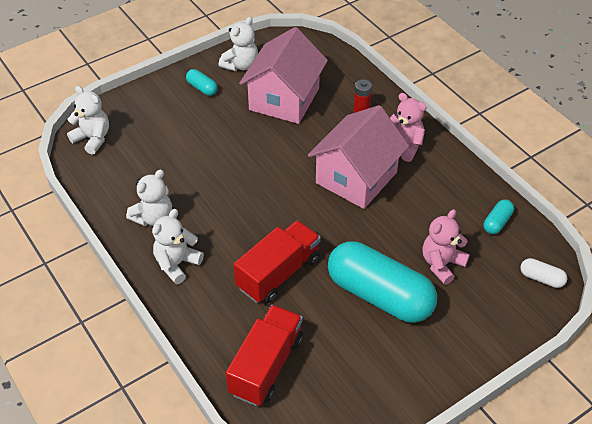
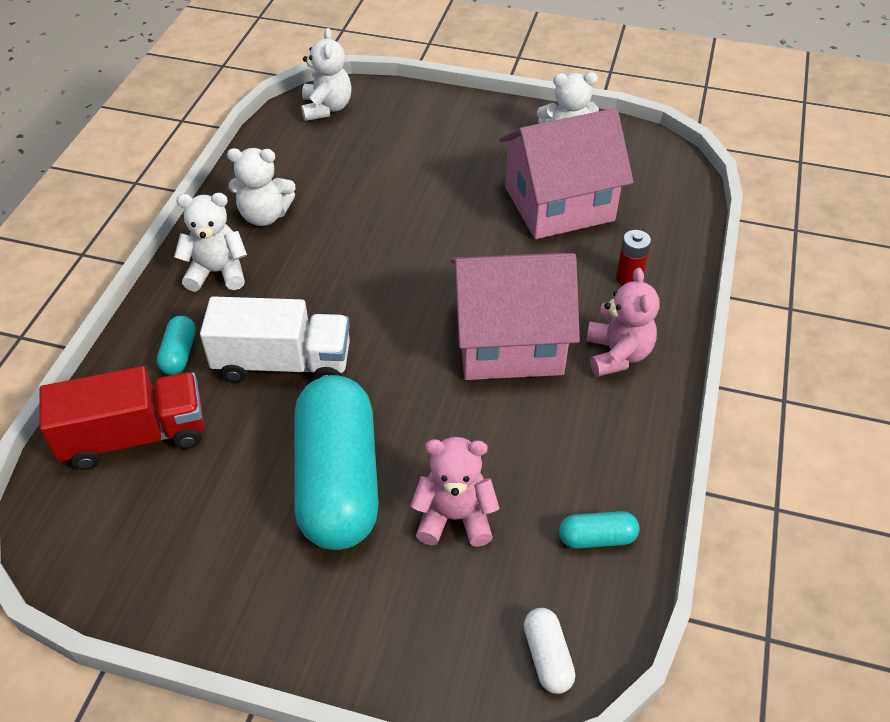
camera: 50 degrees right, 0 degrees up
turquoise capsule [186,69,218,96] -> turquoise capsule moved to [157,316,196,375]
red truck [234,220,321,303] -> white truck [200,296,350,383]

